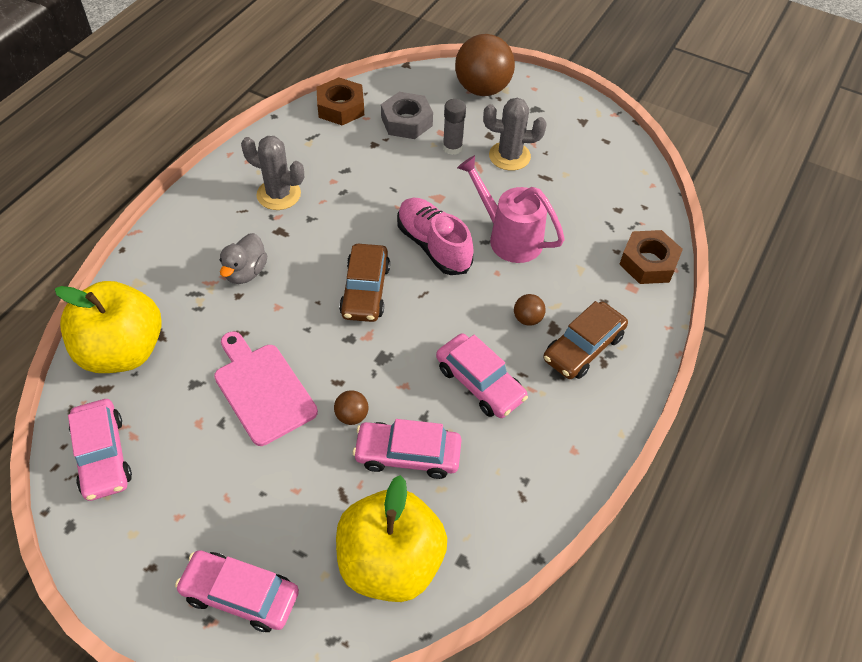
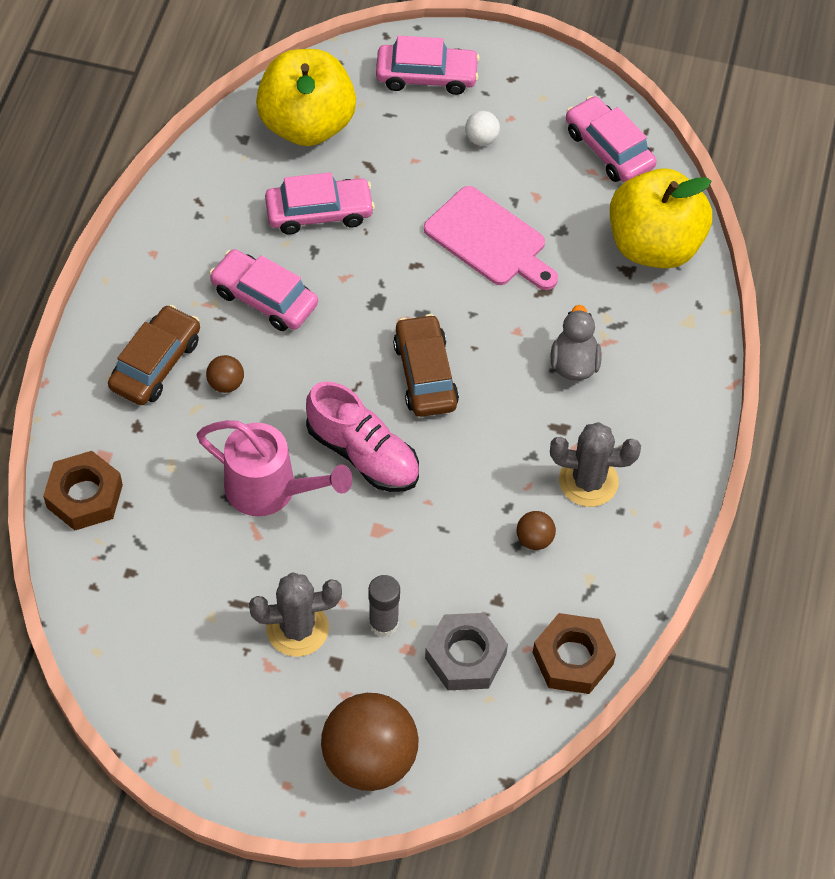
camera: 165 degrees right, 5 degrees up
brown ball [334,390,368,425] -> brown ball moved to [516,511,556,550]
none -> white ball [465,111,500,146]

